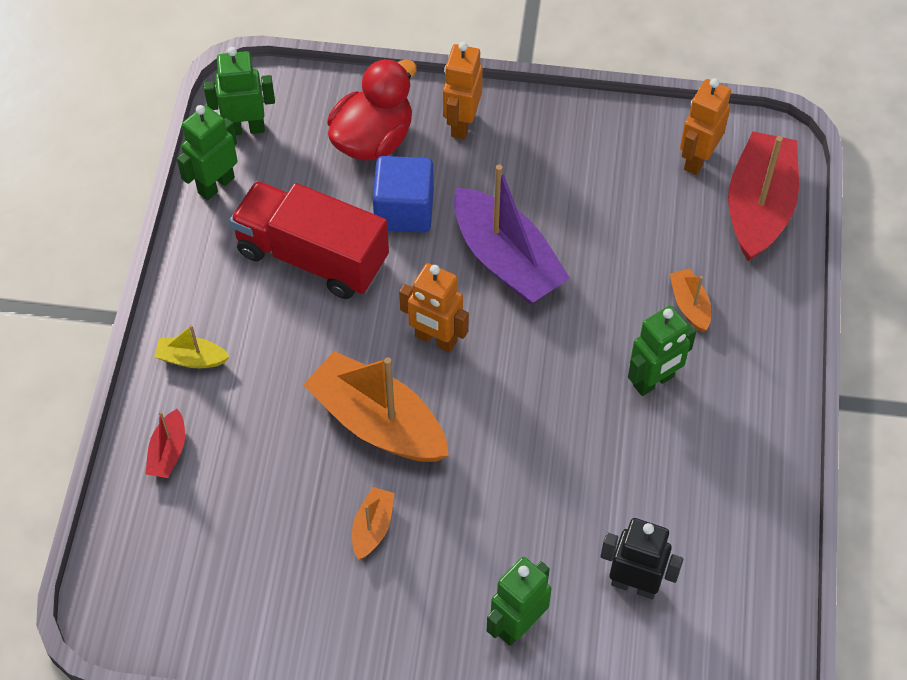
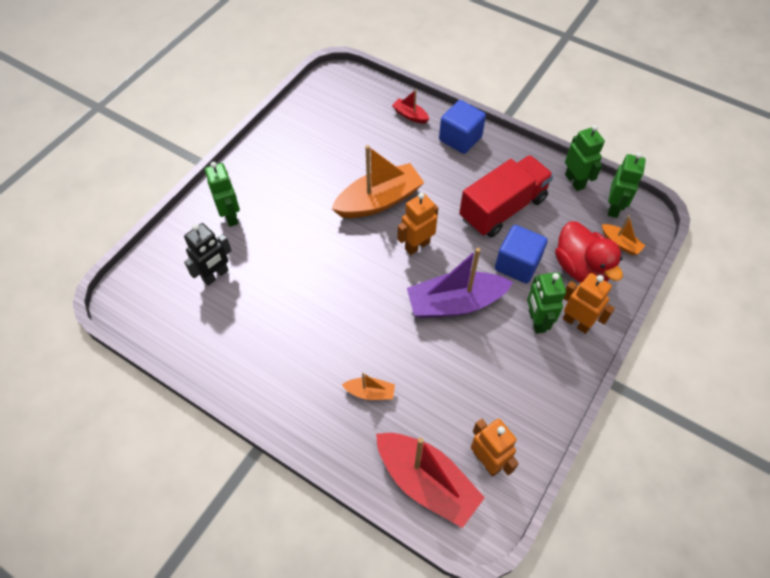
camera: 115 degrees right, 0 degrees up
yellow boat [154,325,230,368] -> blue cube [439,100,486,154]
orange boat [352,487,395,560] -> orange boat moved to [602,215,645,255]
green robot [628,306,696,396] -> green robot moved to [527,272,566,334]

